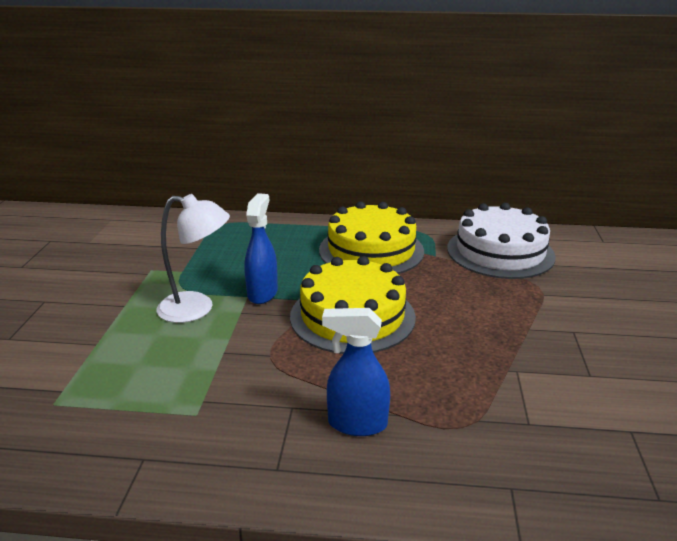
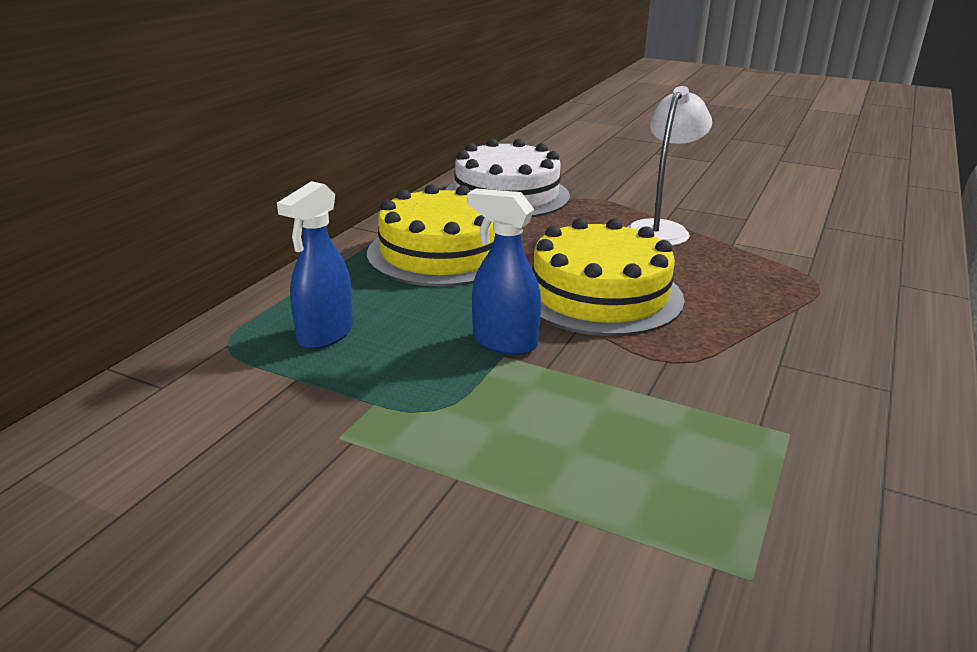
camera: 70 degrees left, 0 degrees up
white lamp [156,194,230,323] -> white lamp moved to [628,86,712,246]
blue spray bottle [322,308,390,436] -> blue spray bottle moved to [277,181,353,349]

